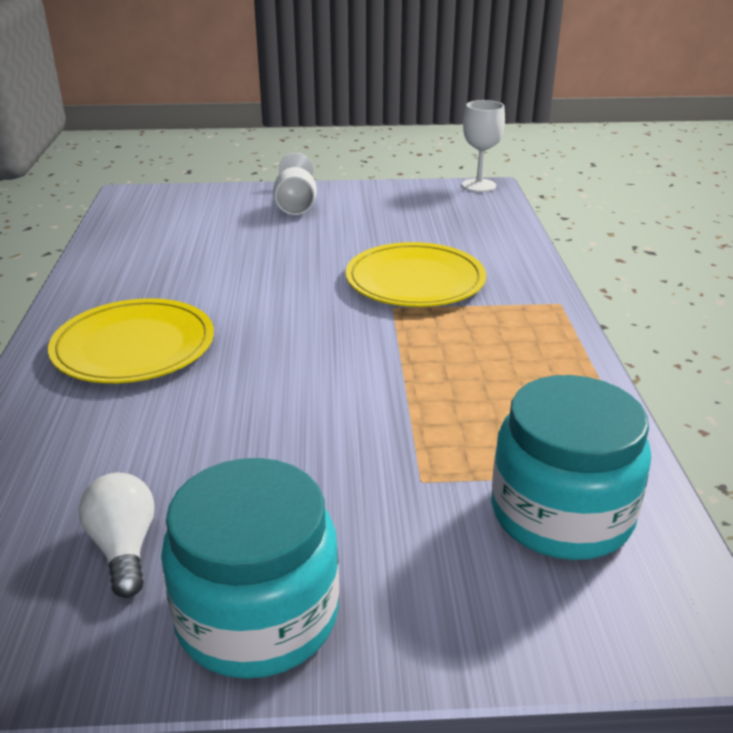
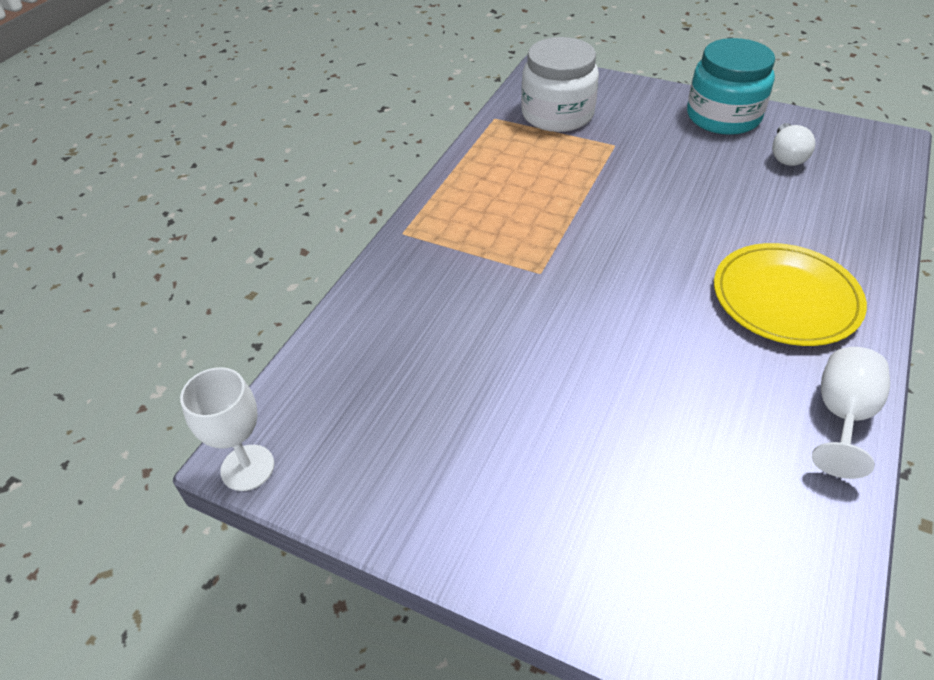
camera: 150 degrees left, 15 degrees up
white goblet [273,153,317,215] -> white goblet moved to [812,347,890,479]
yellow plate [346,242,486,307] -> none
turquoise jar [491,375,651,560] -> white jar [521,37,599,132]

